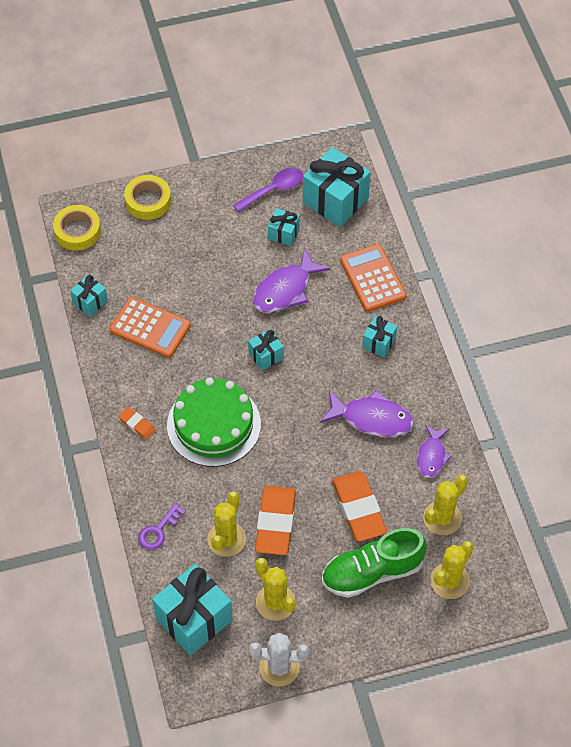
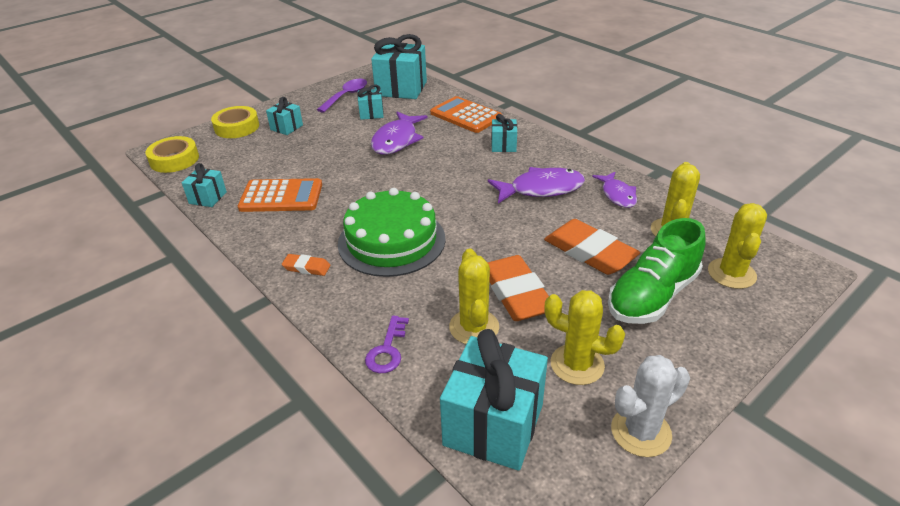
camera: 25 degrees left, 20 degrees down
turquoise gift [248,329,284,371] -> turquoise gift moved to [266,97,303,135]

